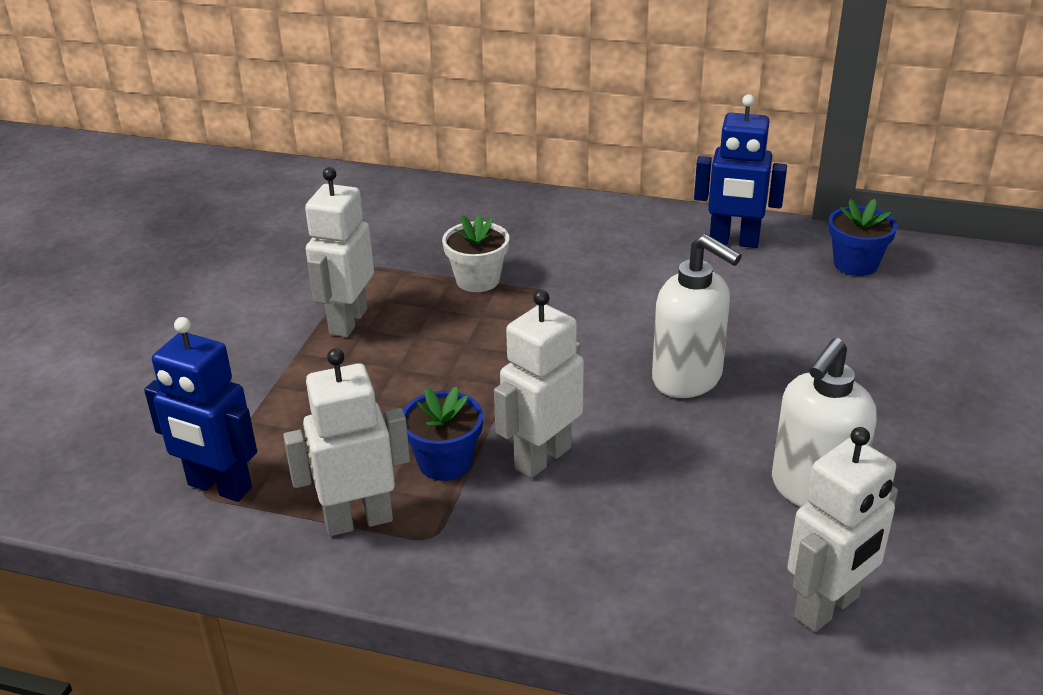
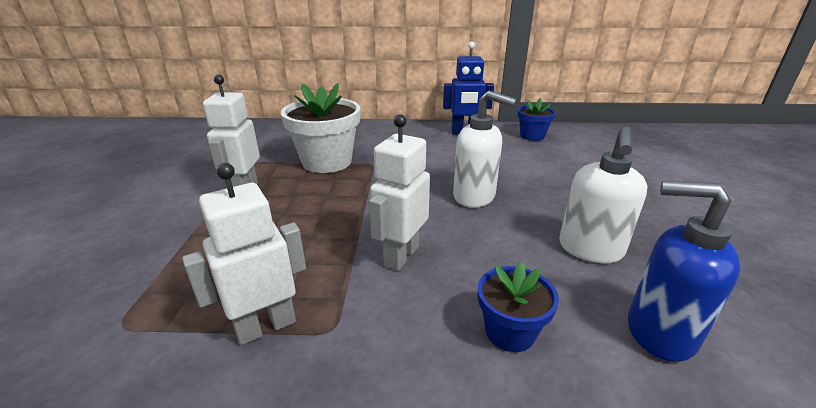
camera: 15 degrees left, 5 degrees down
blue robot [144,317,257,502] -> none
blue flower pot [403,387,483,481] -> blue flower pot moved to [478,261,559,352]
white flower pot [442,215,509,292] -> white flower pot [281,83,361,173], size x1.83
white robot [787,427,898,632] -> blue soap dispenser [628,181,741,362]

